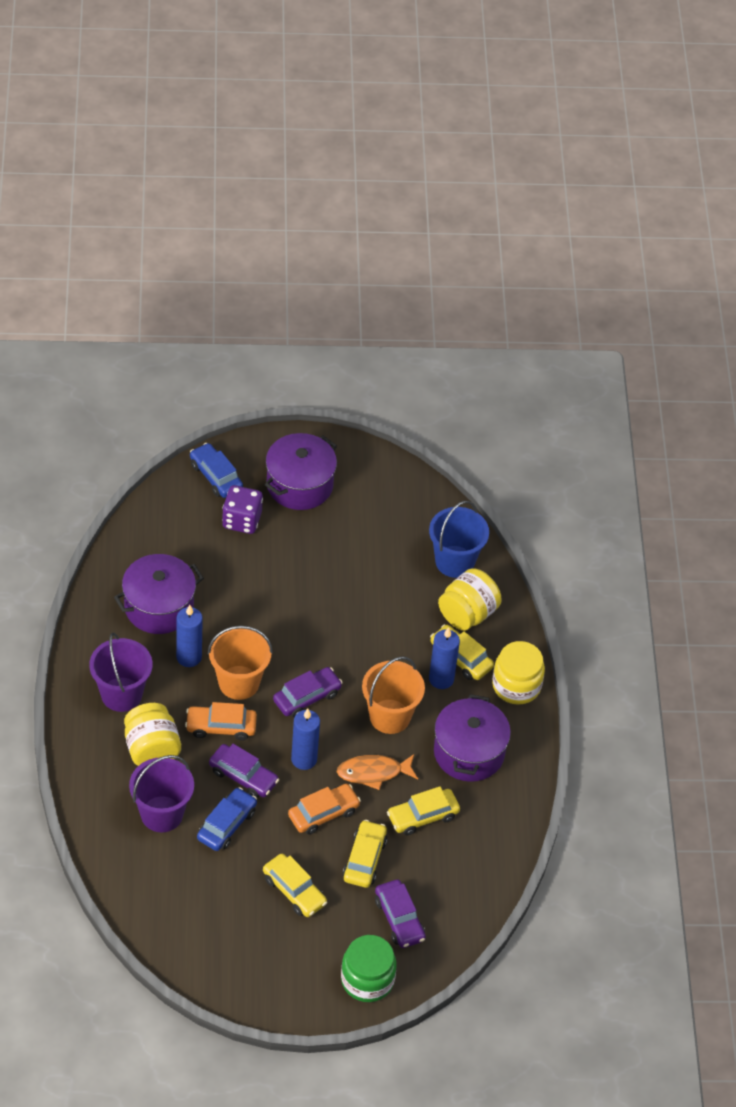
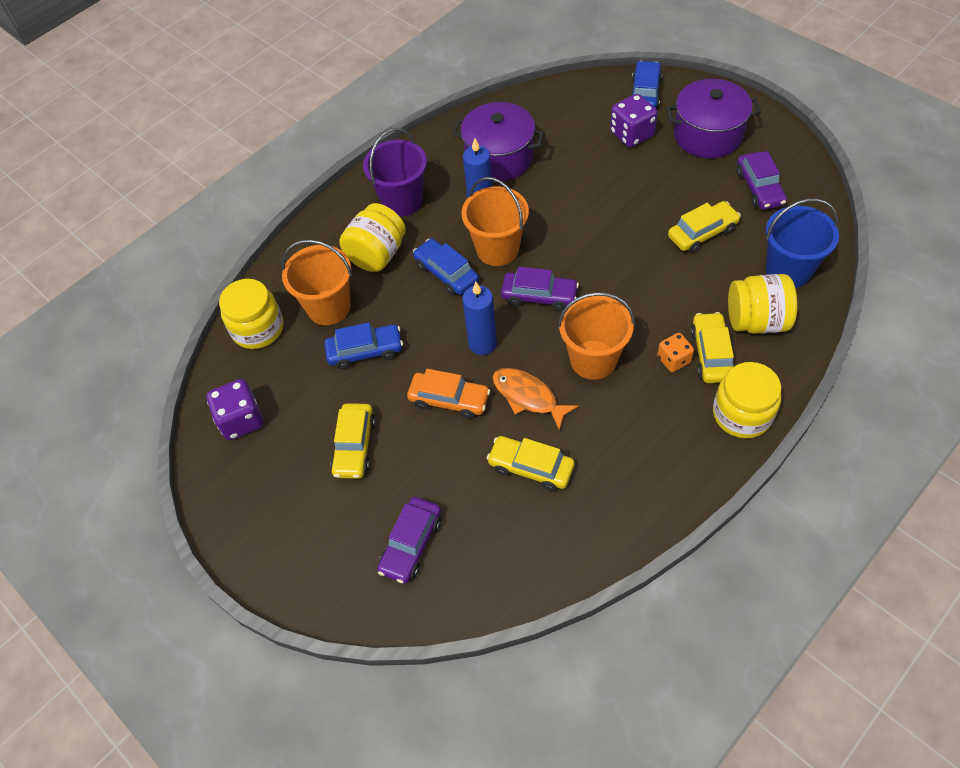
camera: 55 degrees right, 5 degrees up
purple bucket [129,755,194,832] -> orange bucket [282,240,352,325]
orange car [185,702,257,741] -> blue car [413,239,479,295]
purple car [209,744,279,798] -> purple car moved to [736,151,787,210]
green jar [341,935,397,1002] -> none
yellow car [343,820,387,888] -> yellow car moved to [668,201,741,253]
blue candle [429,627,460,689] -> orange dice [657,333,694,372]
purple pot [434,694,511,782] -> none
none -> purple dice [206,379,264,440]
none -> yellow jar [219,279,284,349]

